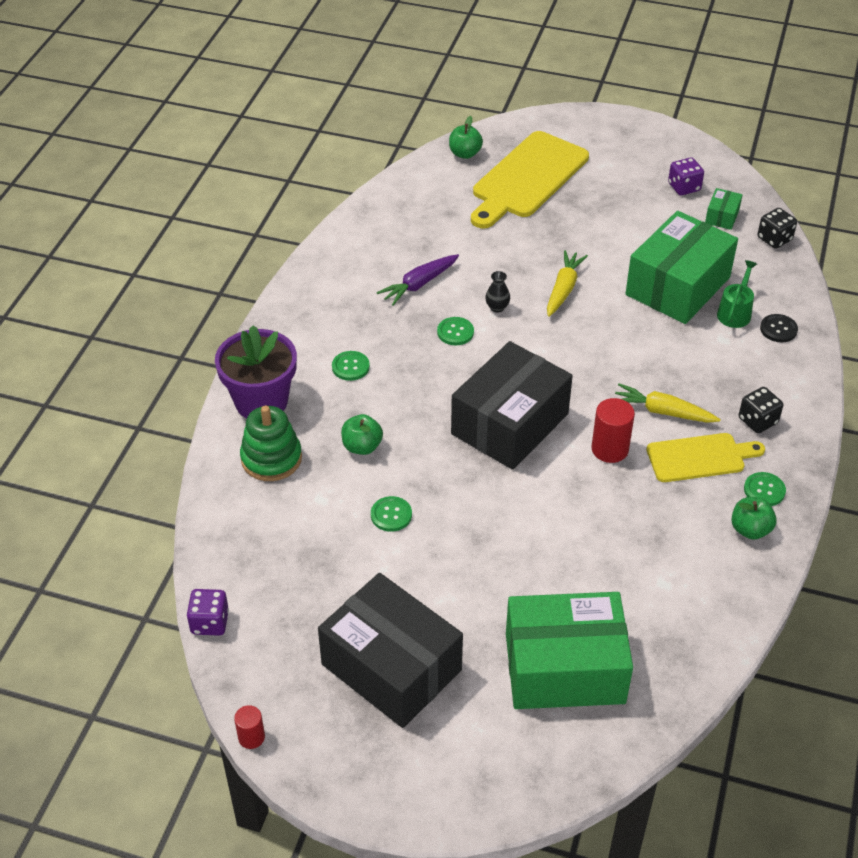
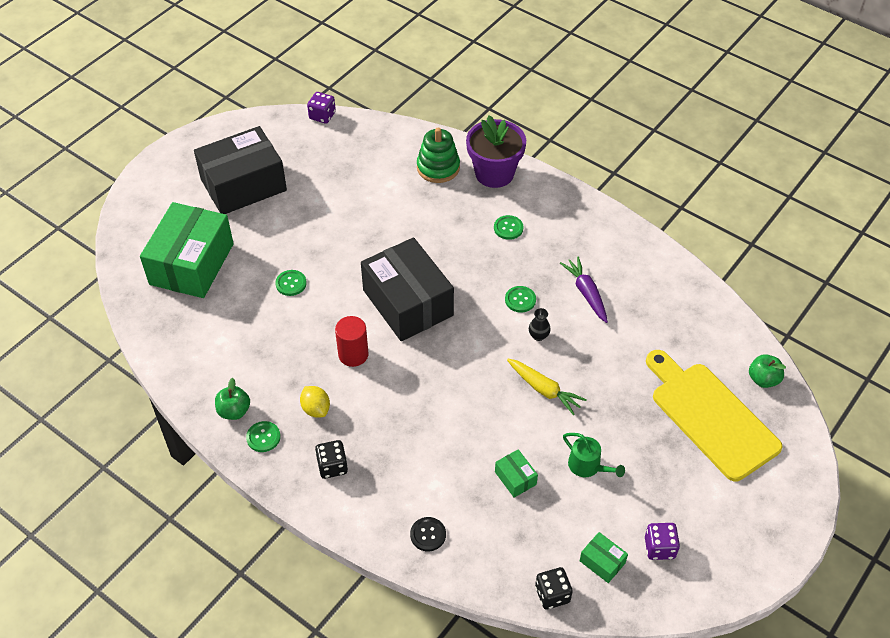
camera: 110 degrees right, 5 degrees up
red cylinder [234,705,265,749] -> none
green apple [341,414,383,455] -> none
green button [371,496,412,532] -> green button moved to [275,270,307,296]
yellow carrot [615,383,721,423] -> none
green box [625,211,738,324] -> green box [495,449,538,498], size x0.41
yellow cutting board [646,433,765,482] -> yellow lemon [300,386,330,417]
green watering can [717,260,757,328] -> green watering can moved to [563,433,625,477]

